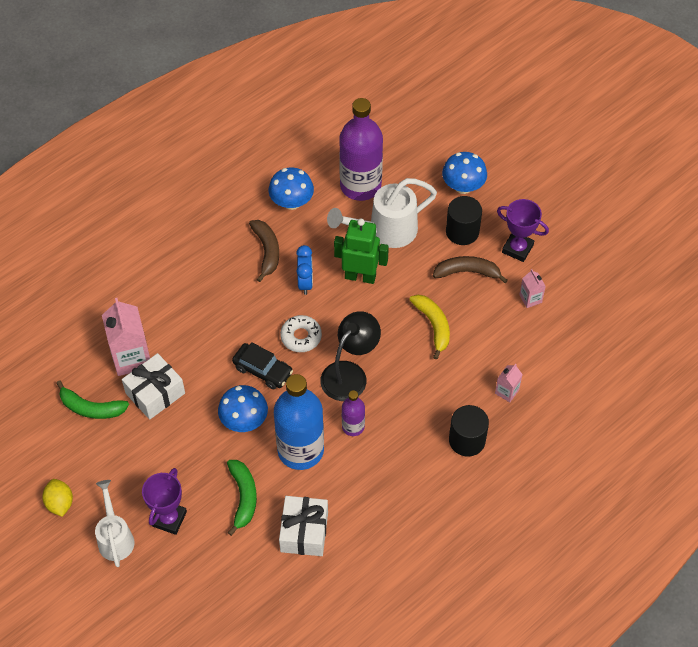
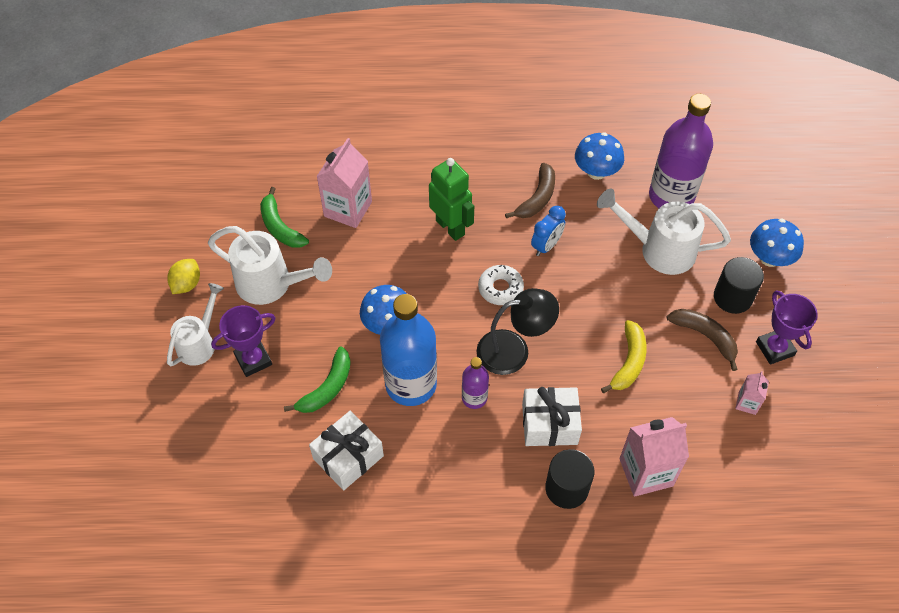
camera: 40 degrees right, 0 degrees up
white gift [122,353,185,420] -> white gift moved to [522,387,582,446]
black car [232,343,293,389] -> none
green robot [334,218,389,284] -> green robot moved to [429,158,474,241]
pink carton [495,364,523,402] -> pink carton [619,417,689,497], size x1.98
none -> white watering can [208,226,332,305]

